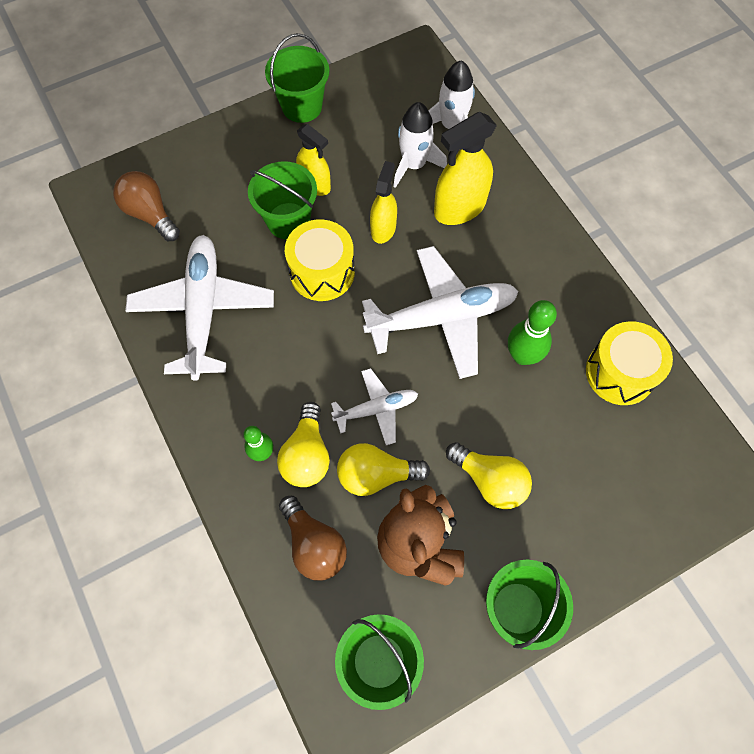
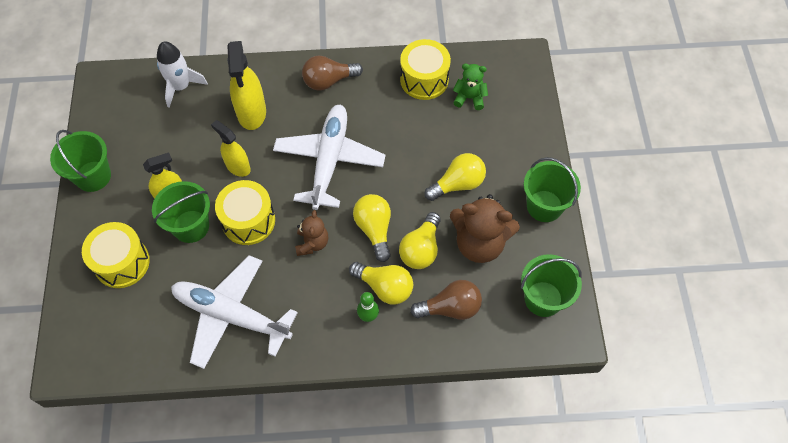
camera: 65 degrees left, 5 degrees down
brown light bulb [113,171,180,241] -> brown light bulb moved to [302,56,363,91]
white plane [331,368,418,445] -> yellow light bulb [353,194,391,262]
white rocket [393,102,447,188] -> none
green bowling pin [508,300,557,365] -> none
none -> yellow drum [82,222,150,288]
none -> brown teddy bear [295,210,328,256]
none -> green teddy bear [453,64,488,110]

